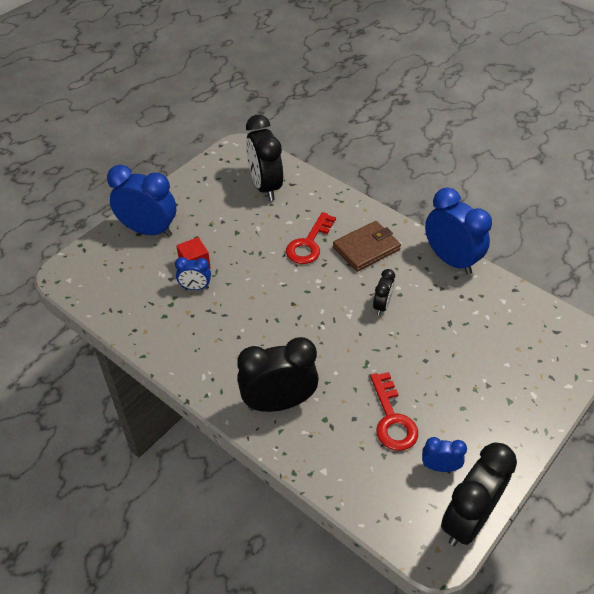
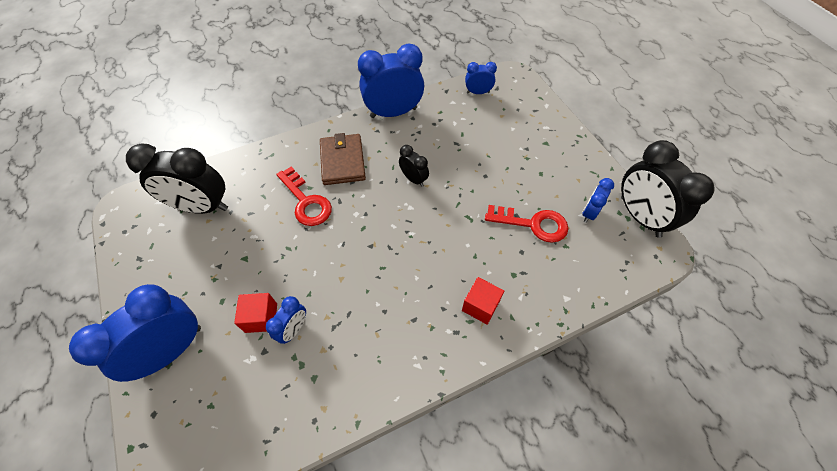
camera: 65 degrees left, 10 degrees up
black clock [237,337,319,412] -> red cube [462,277,504,325]
none -> blue clock [465,62,497,94]

